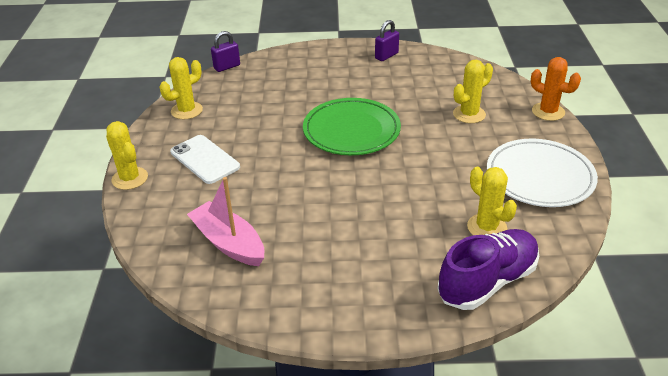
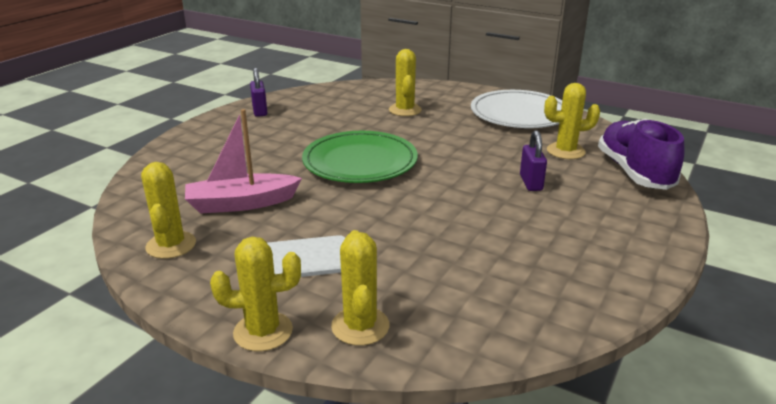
camera: 60 degrees left, 10 degrees down
pink boat [187,177,264,266] -> pink boat moved to [185,109,302,214]
purple padlock [211,31,240,72] -> purple padlock moved to [520,130,547,191]
orange cactus [531,57,581,121] -> none
none -> yellow cactus [331,230,389,346]

